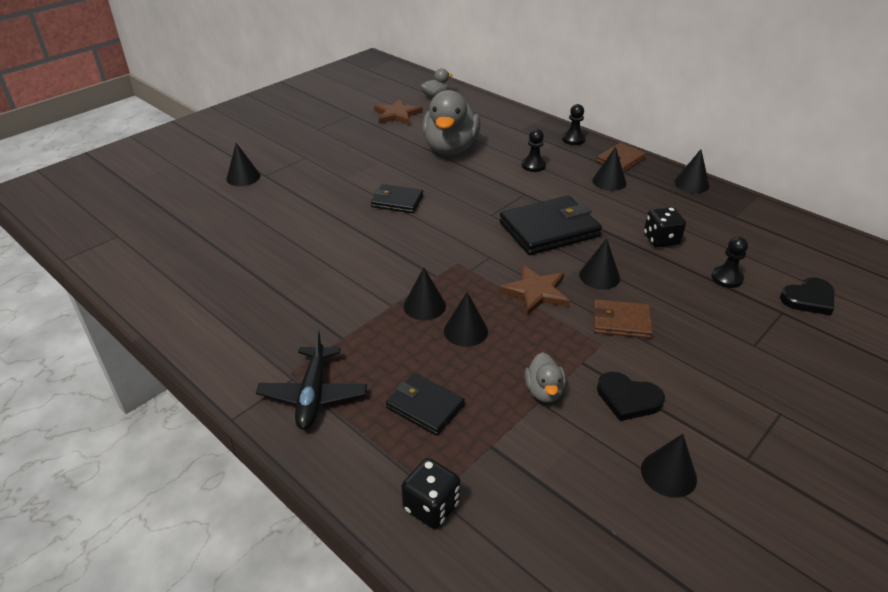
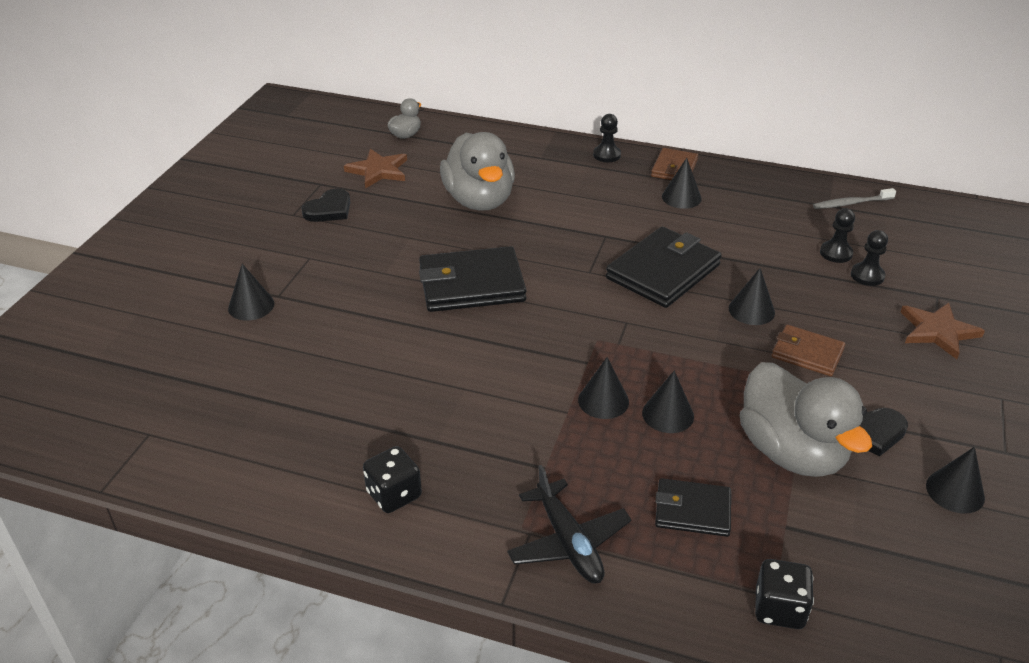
camera: 25 degrees left, 0 degrees up
black wallet [371,184,423,213] -> black wallet [419,246,527,312], size x1.73
brown star [499,265,570,316] -> brown star moved to [901,303,985,359]
black pawn [522,129,546,172] -> black pawn moved to [820,208,855,263]
grey duck [524,352,566,403] -> grey duck [740,362,872,477], size x2.19
brown wallet [593,299,653,338] -> brown wallet turned 45 degrees clockwise [772,325,845,376]
black dice [644,207,686,247] -> black dice moved to [363,446,422,513]
black cone [674,149,709,193] -> none
black heart [780,277,834,315] -> black heart moved to [301,188,350,222]
none -> grey toothbrush [813,188,896,209]

